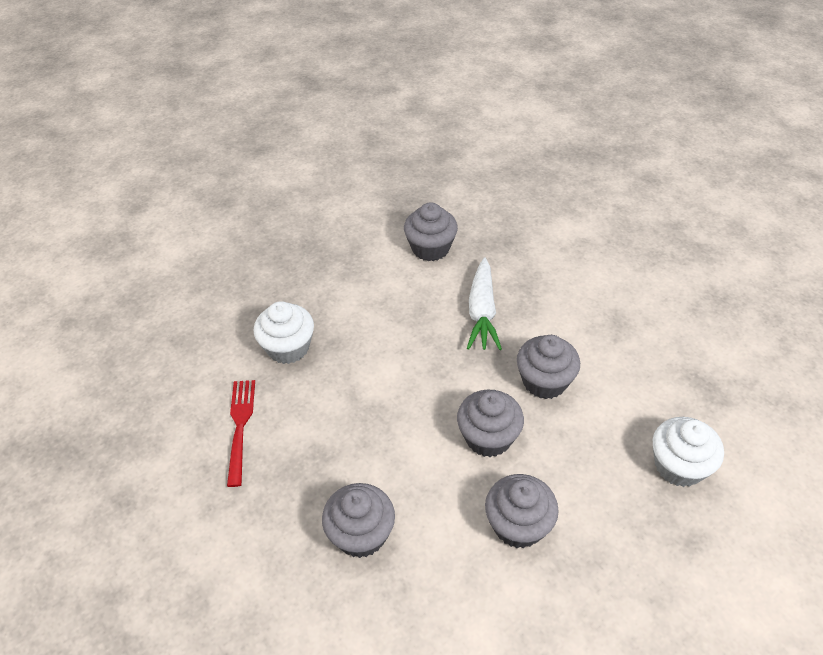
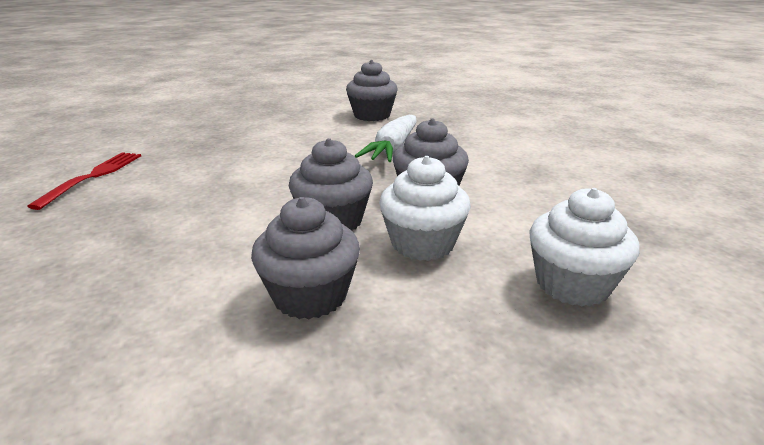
camera: 15 degrees right, 20 degrees down
white cupcake [254,301,314,364] -> white cupcake moved to [379,156,471,261]
grey cupcake [322,483,395,558] -> none

